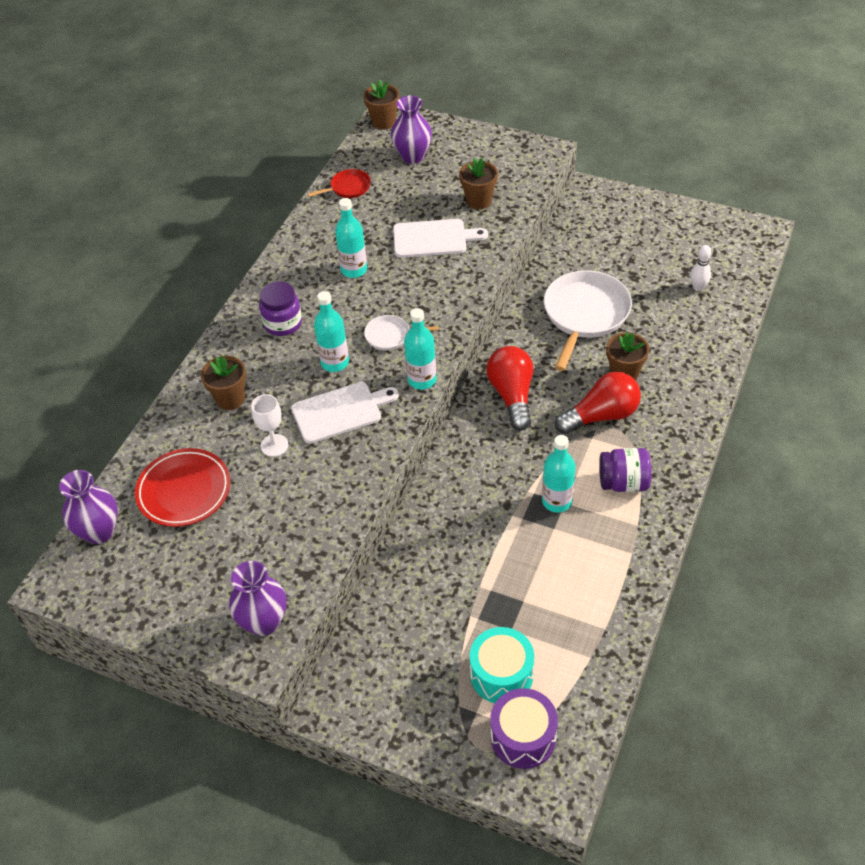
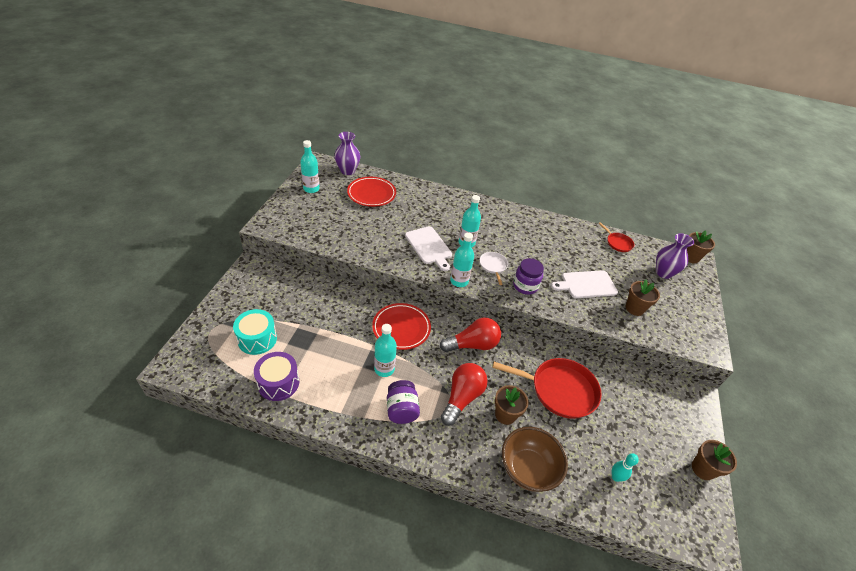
camera: 75 degrees right, 5 degrees down
brown flower pot [201,356,246,410] -> brown flower pot moved to [692,440,737,480]
purple vase [229,561,287,636] -> none
white goblet [251,394,288,457] -> none
purple jar [259,281,302,336] -> purple jar moved to [513,258,544,295]
turquoise bottle [335,198,367,278] -> turquoise bottle moved to [300,140,320,193]
white cutting board [393,219,488,258] -> white cutting board turned 90 degrees clockwise [551,270,618,298]
purple drum [490,688,558,769] -> purple drum moved to [254,352,299,401]
white pan [544,270,632,371] -> red pan [492,358,602,419]
red light bulb [555,371,641,434] -> red light bulb turned 120 degrees counterclockwise [441,363,488,426]
white bowling pin [690,245,711,291] -> turquoise bowling pin [612,453,639,482]
none -> red plate [372,303,431,350]
none -> brown bowl [502,427,568,492]

